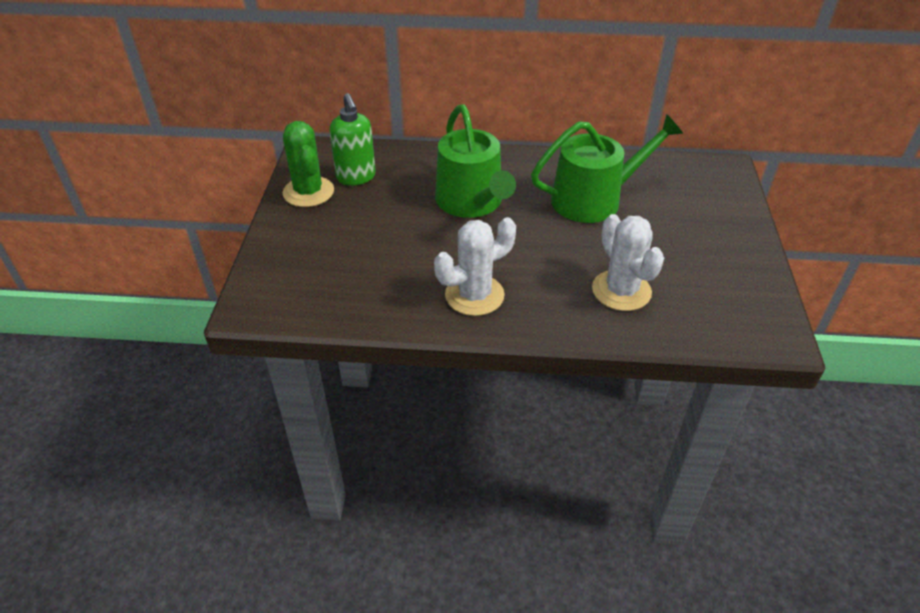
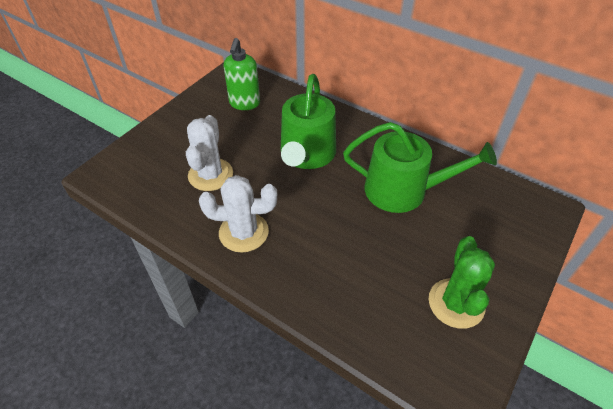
camera: 30 degrees right, 5 degrees up
green cactus [283,121,334,207] -> green cactus moved to [429,236,495,329]
white cactus [592,214,664,311] -> white cactus moved to [186,115,233,191]

